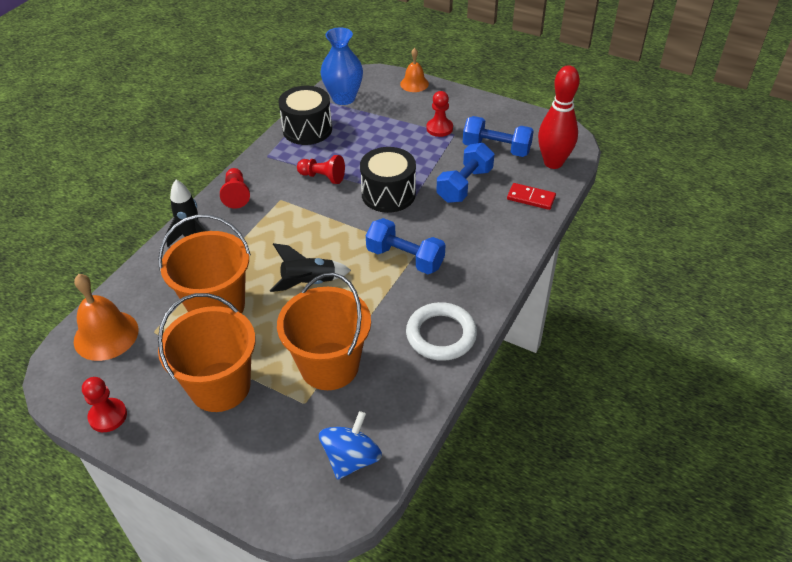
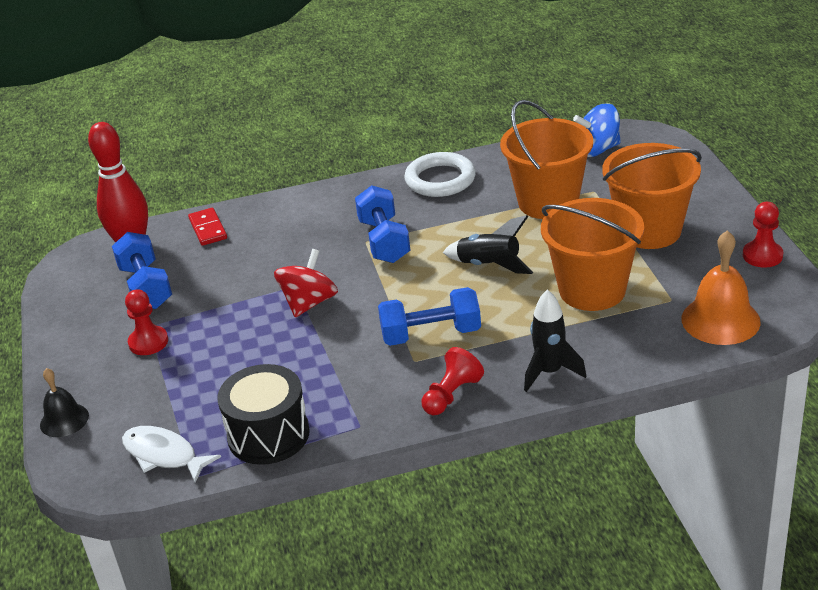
camera: 130 degrees left, 10 degrees down
red pawn [297,155,345,184] -> none
blue vase [321,27,363,105] -> white fish [122,426,221,483]
black drum [360,147,416,213] -> red spinning top [274,249,338,317]
orange bell [400,48,429,92] -> black bell [40,368,89,437]
blue dumbbell [436,143,494,203] -> blue dumbbell moved to [378,287,481,346]

